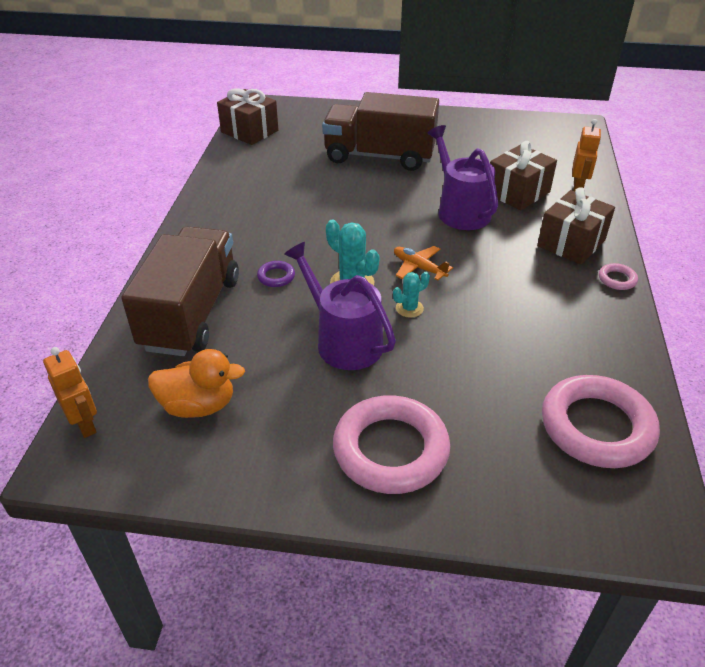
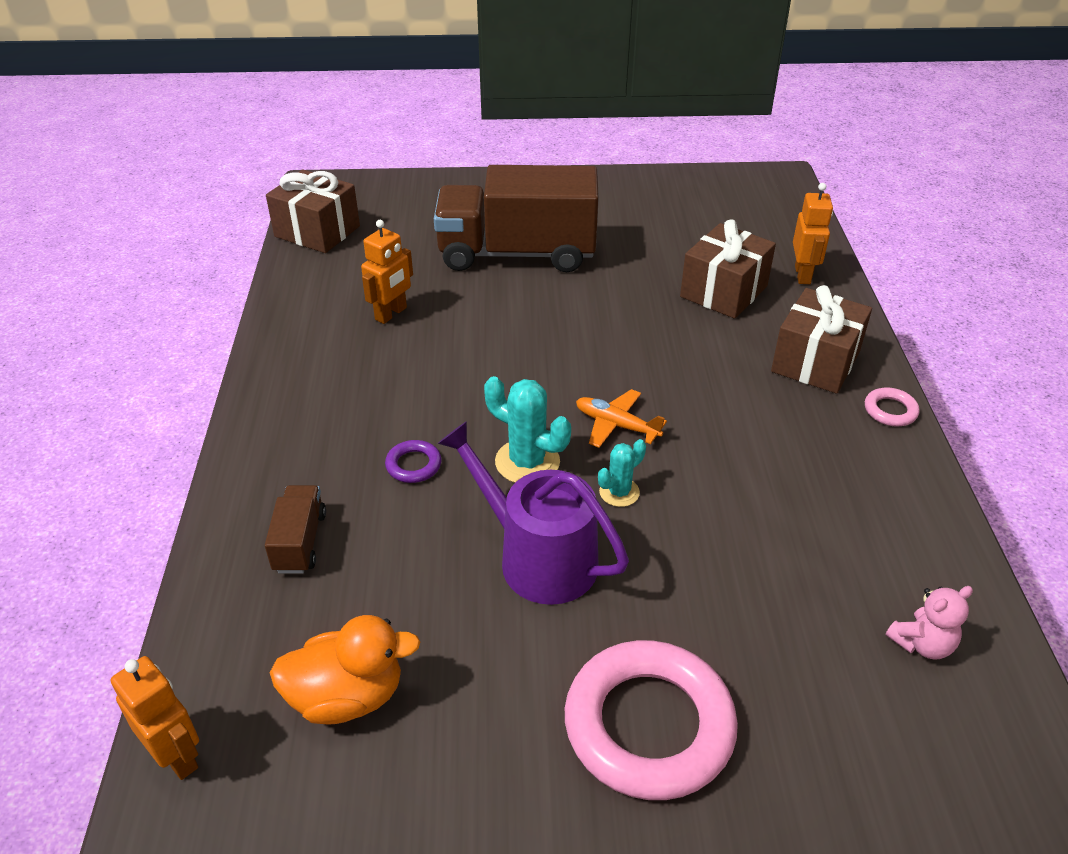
camera: 10 degrees left, 0 degrees up
brown truck [121,226,239,356] -> brown truck [265,485,326,574], size x0.43
purple watering can [427,125,498,230] -> none
pink ring [542,375,660,468] -> pink teddy bear [886,586,973,659]
none -> orange robot [361,220,413,324]

